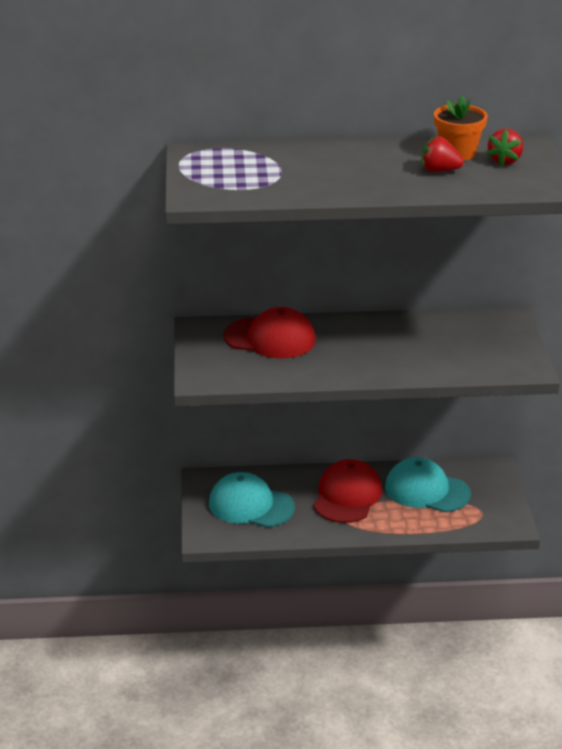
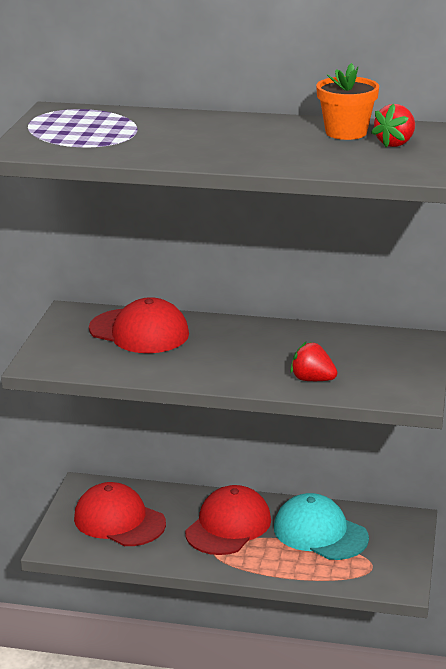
camera: 15 degrees right, 5 degrees down
turquoise cap [209,472,295,527] -> red cap [74,482,166,546]
red strawberry [422,135,464,172] -> red strawberry moved to [290,341,338,381]

